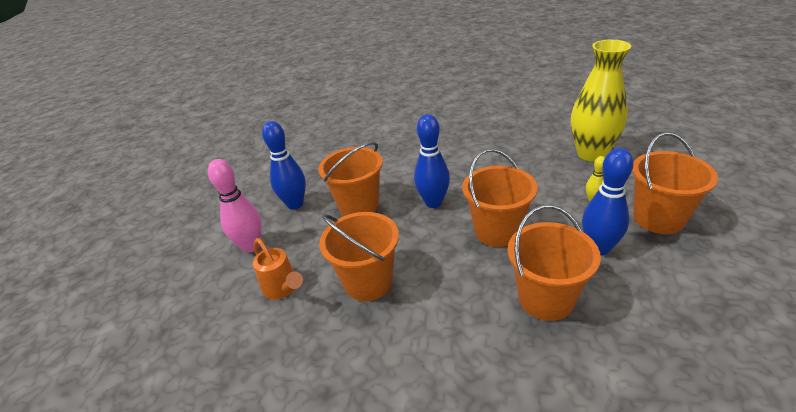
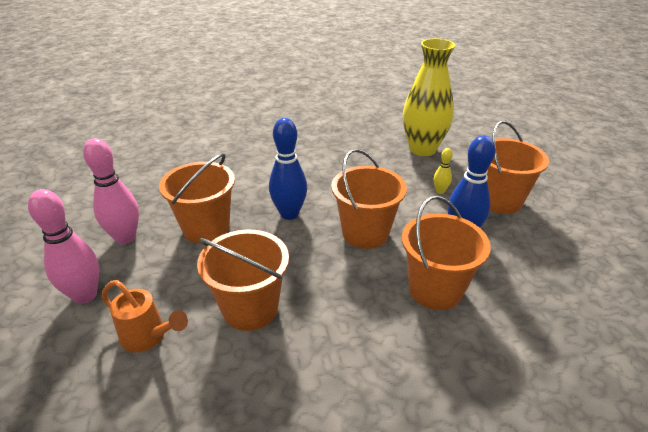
camera: 25 degrees left, 0 degrees up
blue bowling pin [262,121,306,210] -> pink bowling pin [83,138,139,244]

